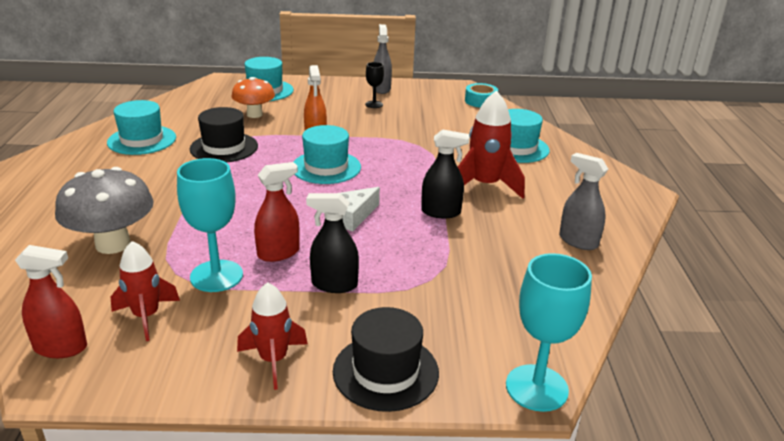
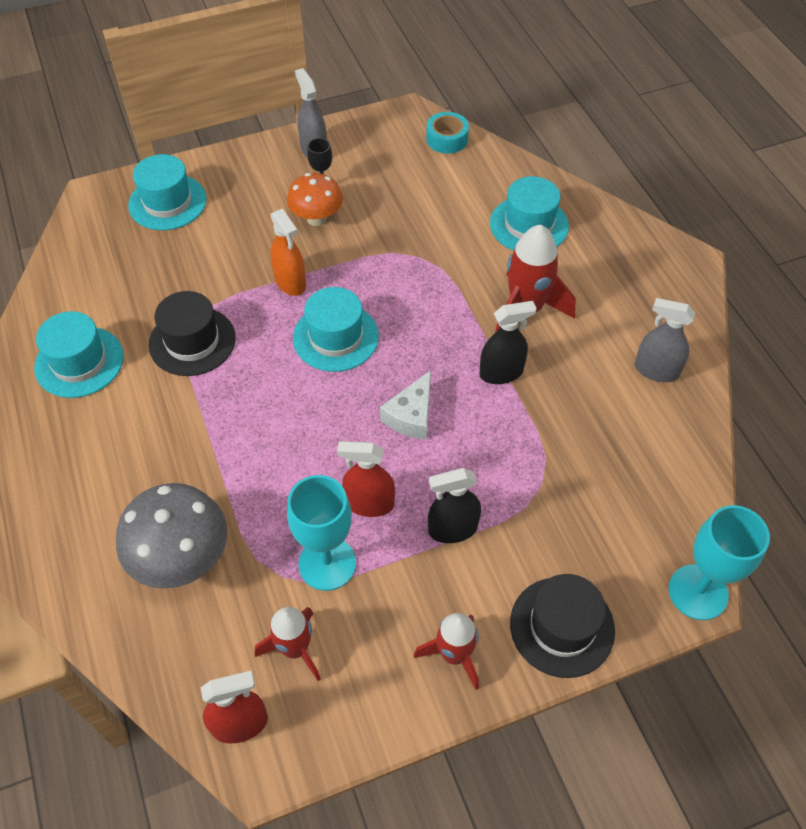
camera: 20 degrees left, 25 degrees up
orange mushroom [232,77,275,118] -> orange mushroom moved to [287,173,343,226]
red spray bottle [254,162,300,262] -> red spray bottle turned 120 degrees counterclockwise [337,441,395,517]

